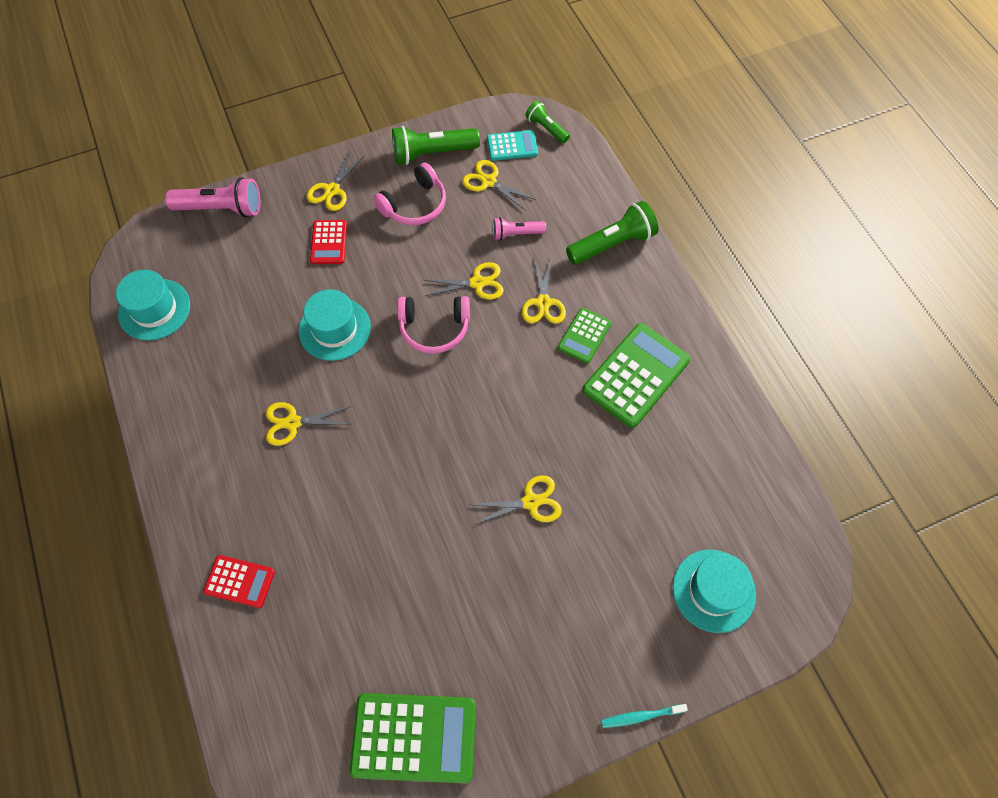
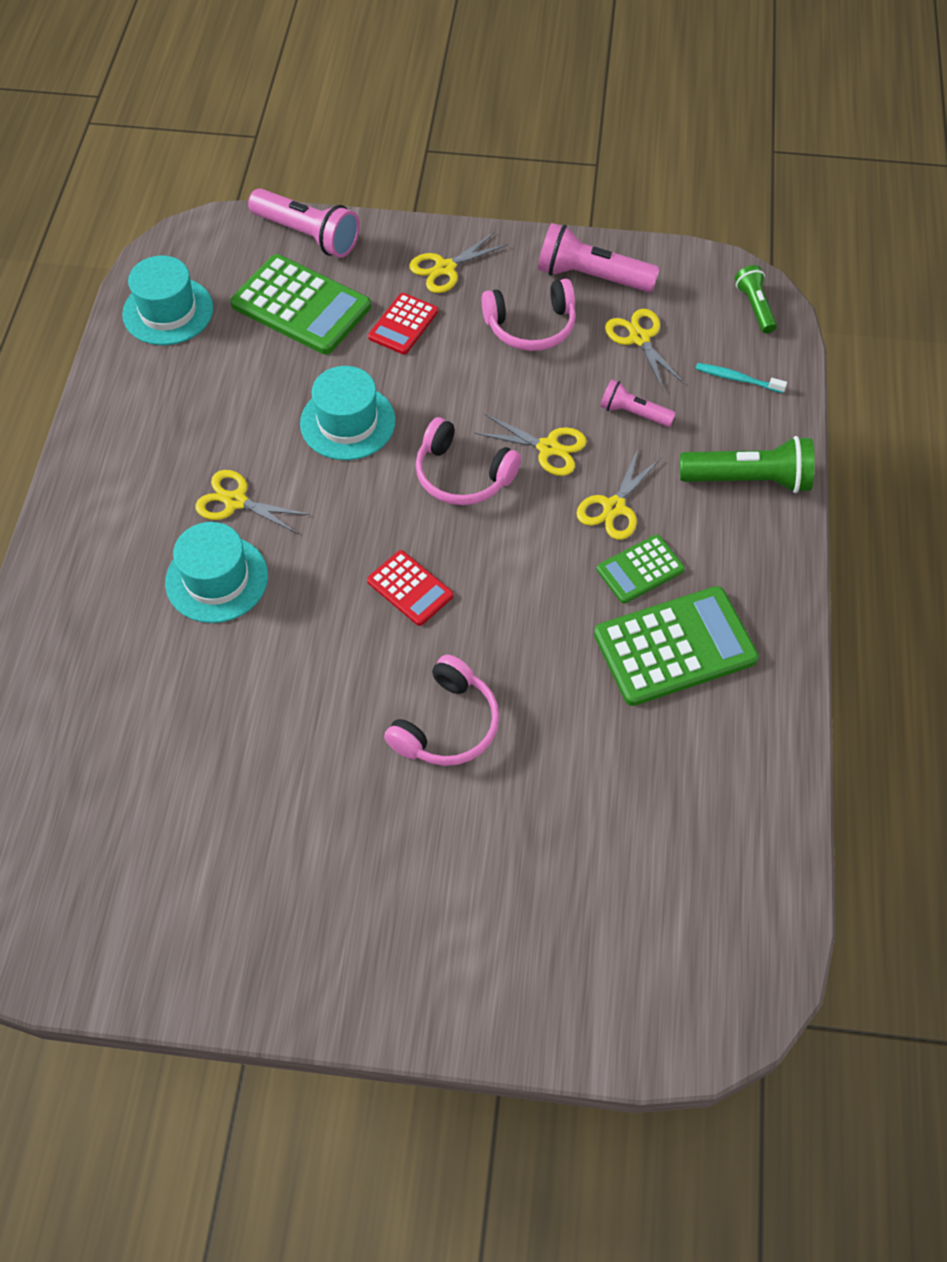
camera: 30 degrees right, 5 degrees down
red calculator [203,555,275,608] -> red calculator moved to [367,550,453,626]
green calculator [350,693,476,783] -> green calculator moved to [230,254,371,354]
green flashlight [392,126,480,165] -> pink flashlight [538,223,660,292]
yellow scissors [469,475,562,525] -> pink headphones [384,655,500,766]
turquoise calculator [487,130,538,161] -> none
turquoise toothbrush [601,704,688,728] -> turquoise toothbrush moved to [695,363,787,393]
turquoise hat [673,550,756,633] -> turquoise hat moved to [165,522,268,623]

